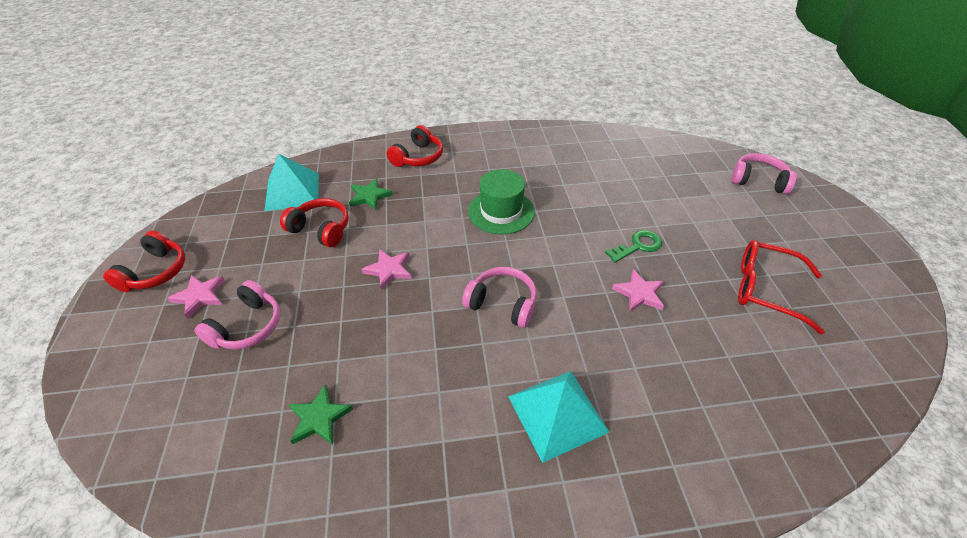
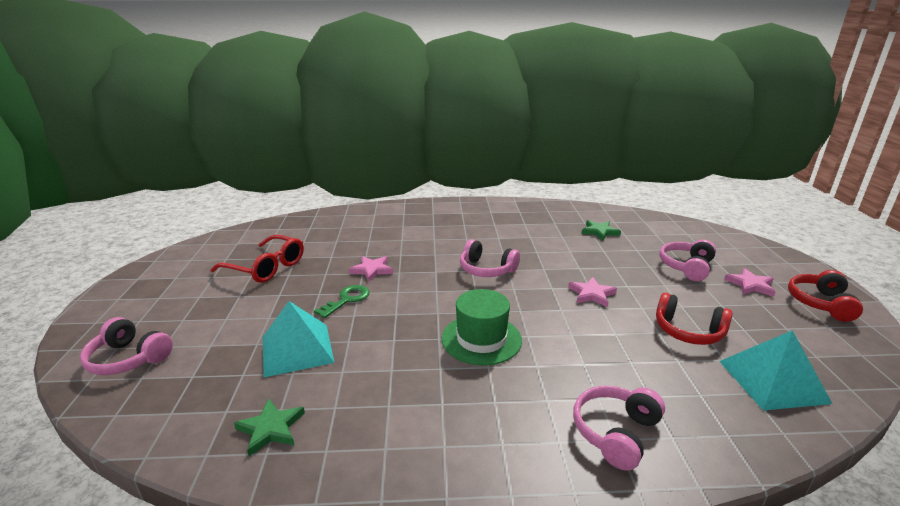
camera: 175 degrees left, 20 degrees down
green star [349,178,393,210] -> green star moved to [234,399,305,456]
red headphones [387,125,443,167] -> pink headphones [573,386,665,471]
turquoise pyramid [508,371,609,463] -> turquoise pyramid moved to [263,301,334,377]
green key [605,230,662,263] -> green key turned 150 degrees clockwise [314,285,369,318]

